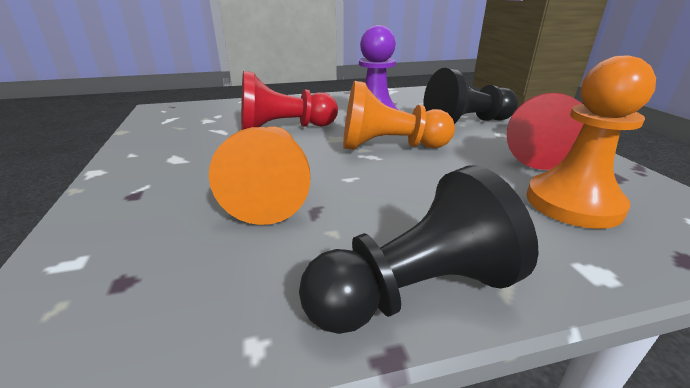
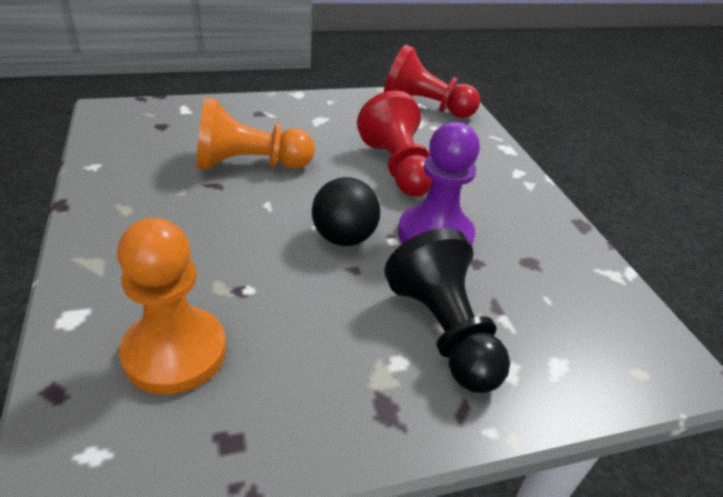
camera: 85 degrees right, 10 degrees up
black pawn [299,165,539,334] -> none
orange pawn [343,81,455,150] -> black ball [312,177,380,246]
red pawn [507,93,583,170] -> red pawn moved to [384,45,480,118]

